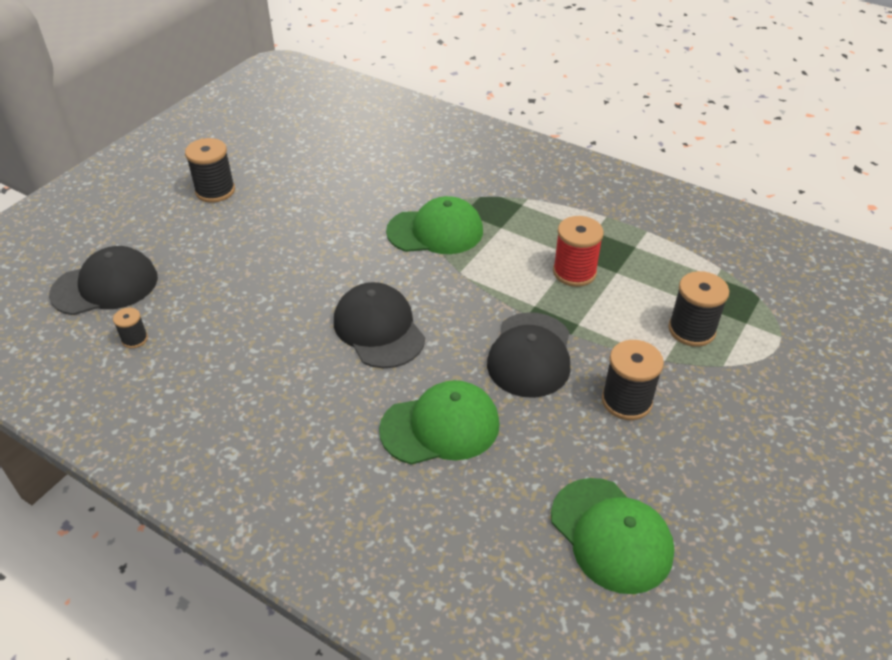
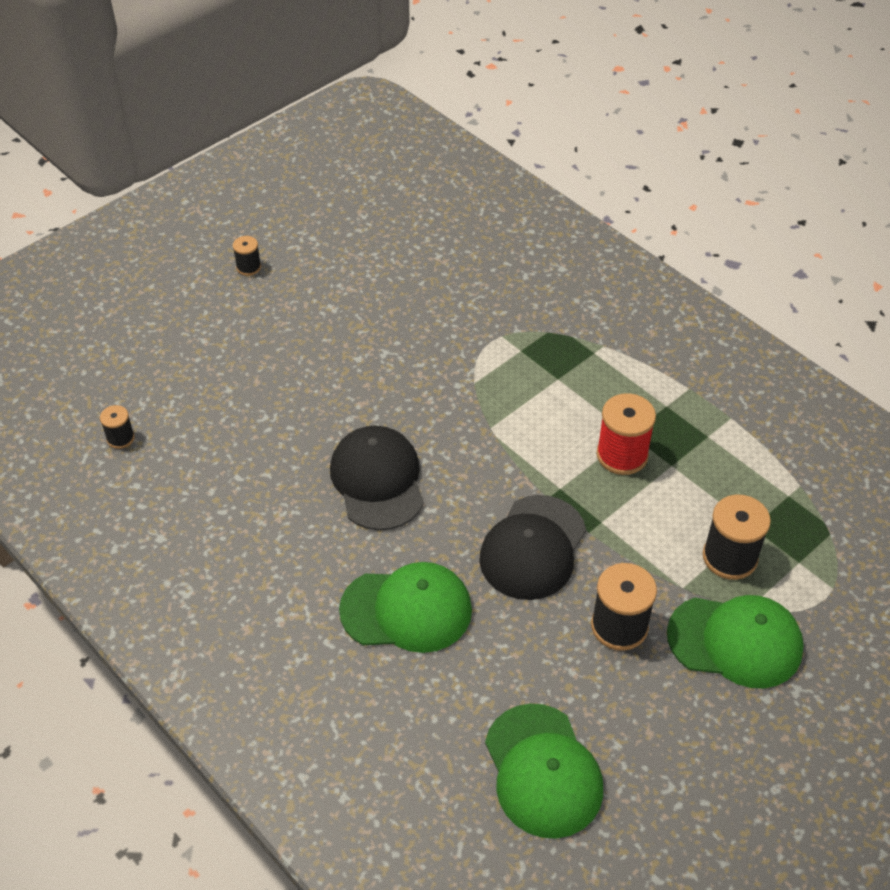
camera: 15 degrees right, 5 degrees up
black cap [49,246,158,315] -> none
black spool [185,138,235,203] -> black spool [233,236,261,276], size x0.54
green cap [386,196,483,254] -> green cap moved to [667,595,804,688]

